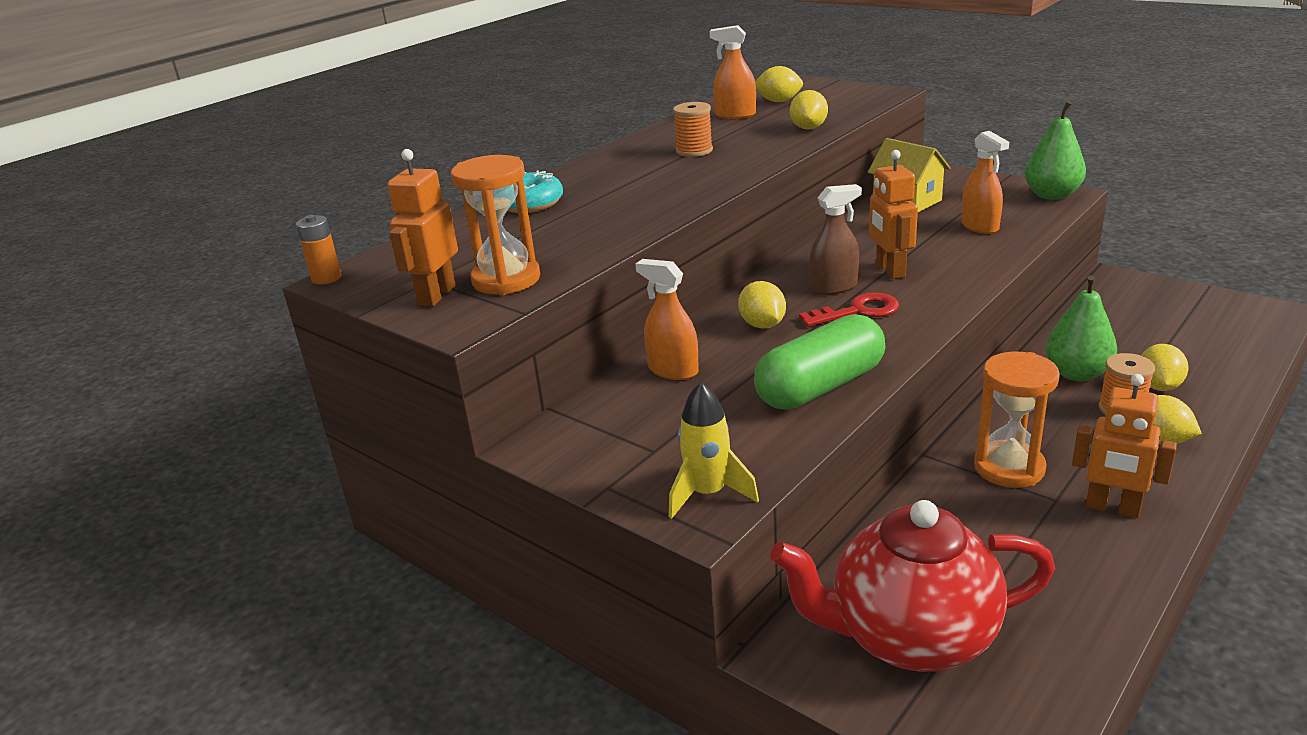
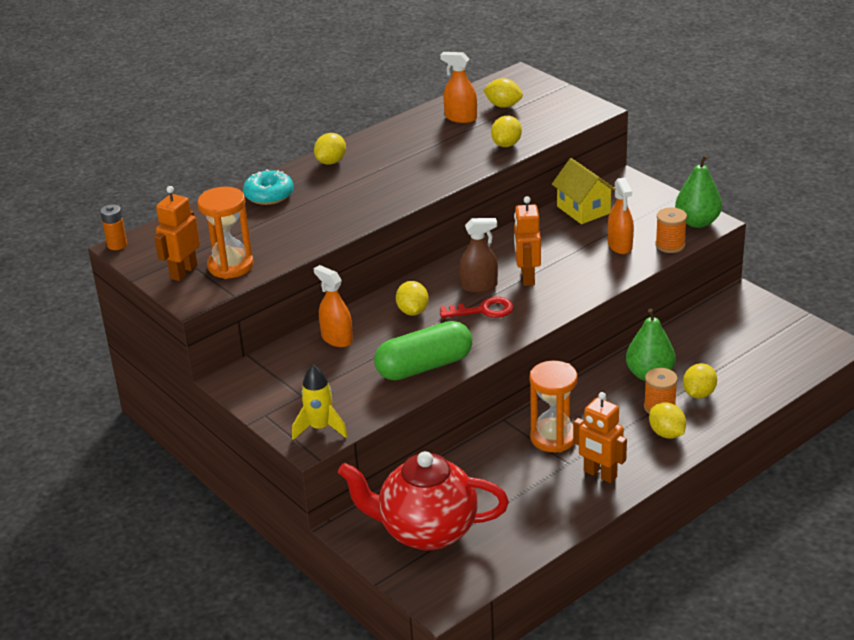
camera: 10 degrees right, 5 degrees up
orange spool [673,102,713,157] -> orange spool moved to [655,207,687,253]
none -> yellow lemon [314,133,346,165]

